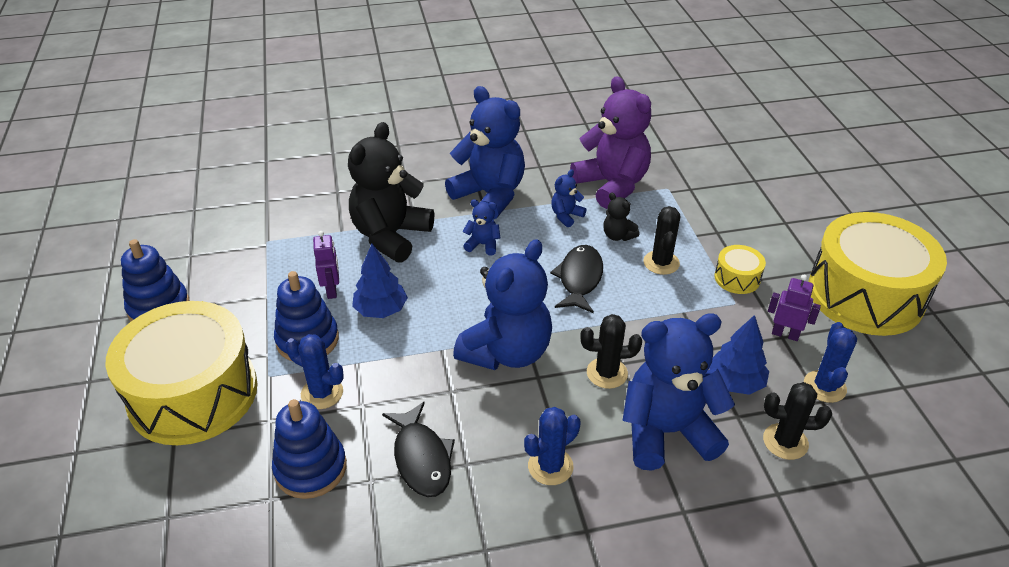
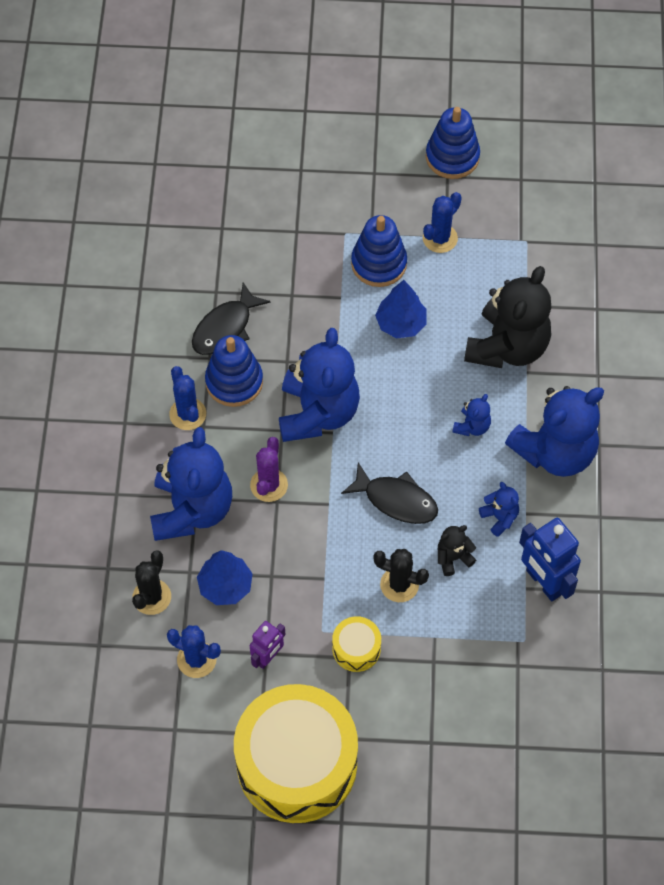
camera: 105 degrees right, 20 degrees up
yellow drum [106,301,258,445] -> none
blue stacking toy [272,399,347,499] -> blue stacking toy moved to [205,335,263,407]
blue cactus [285,334,344,409] -> blue cactus moved to [423,192,462,253]
purple robot [313,231,339,299] -> none
black teddy bear [348,122,434,263] -> black teddy bear turned 75 degrees clockwise [464,266,551,368]
black fish [382,402,455,497] -> black fish turned 45 degrees counterclockwise [192,282,271,355]
blue teddy bear [453,239,552,370] -> blue teddy bear turned 135 degrees counterclockwise [279,328,360,442]
purple teddy bear [570,76,651,209] -> blue robot [519,518,581,601]
black cactus [580,314,642,389] -> purple cactus [250,437,288,502]

